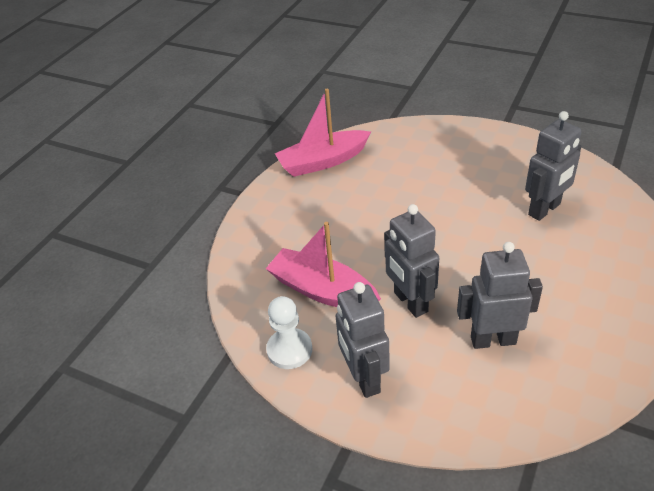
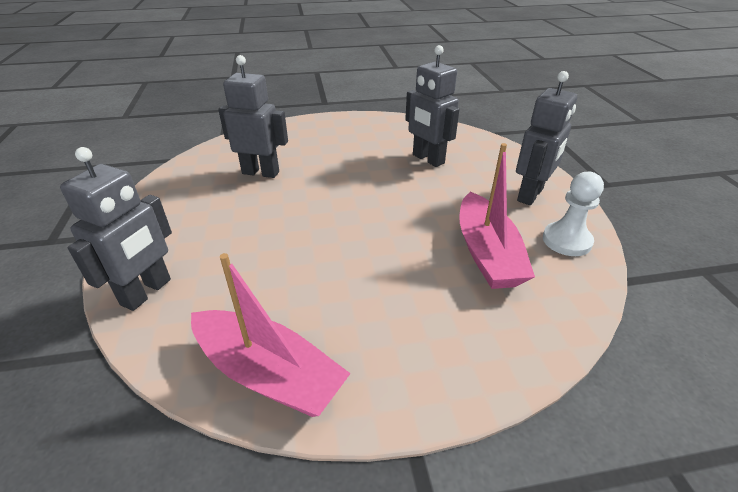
camera: 130 degrees left, 5 degrees down
grey robot [384,204,439,318] -> grey robot moved to [60,147,172,311]

